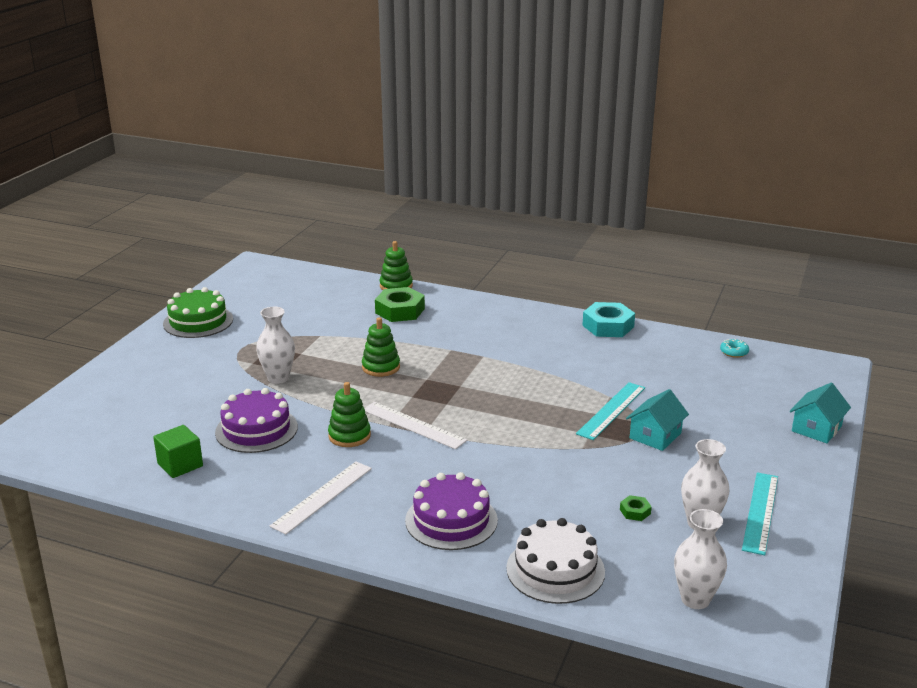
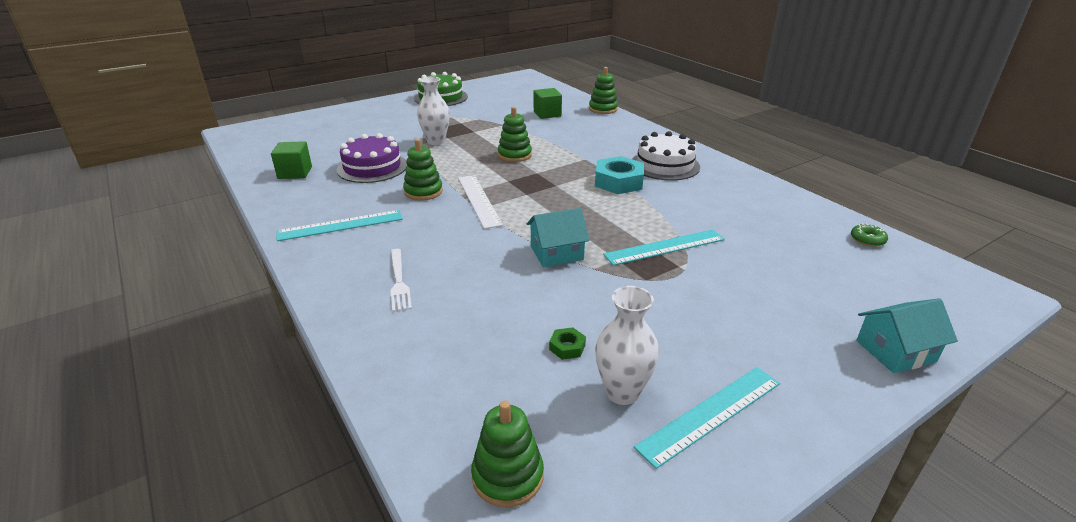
camera: 35 degrees right, 5 degrees up
white ruler [270,461,372,534] -> turquoise ruler [276,210,403,241]
green nut [375,287,425,322] -> none
purple cake [405,472,498,550] -> white fork [390,249,412,312]
white cake [506,518,605,604] -> white cake moved to [632,131,700,180]
turquoise nut [582,302,635,337] -> turquoise nut moved to [595,156,644,194]
turquoise house [626,389,689,451] -> turquoise house moved to [527,208,590,267]
white vase [674,509,727,609] -> green stacking toy [471,401,544,507]
turquoise donut [720,339,749,358] -> green donut [851,223,888,247]
none -> green cube [534,88,562,119]

